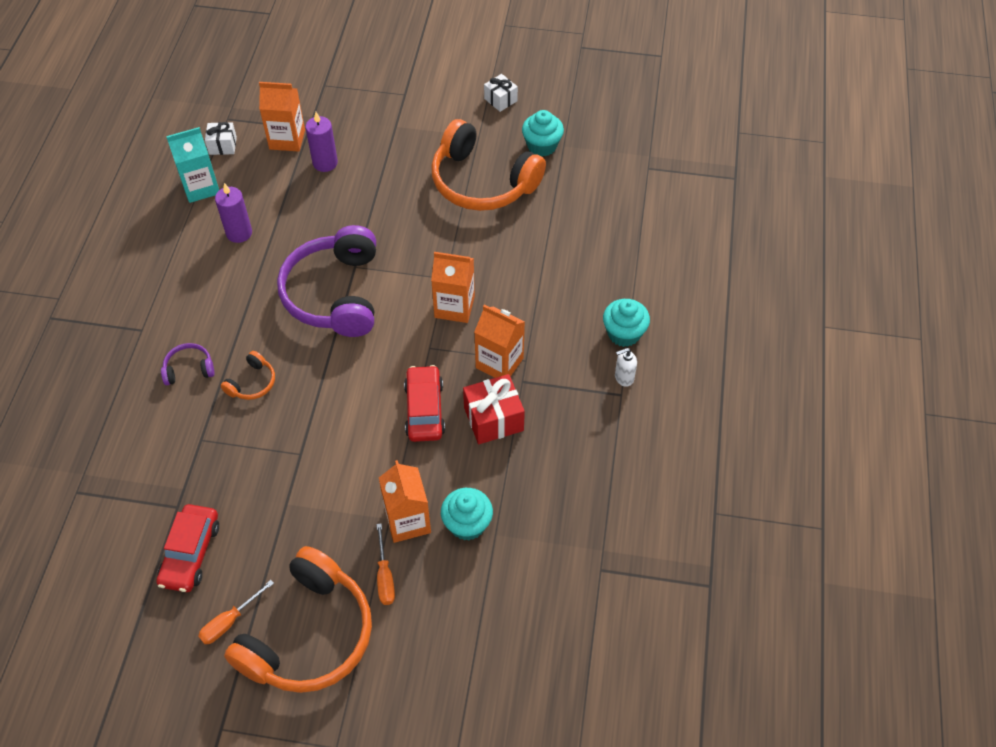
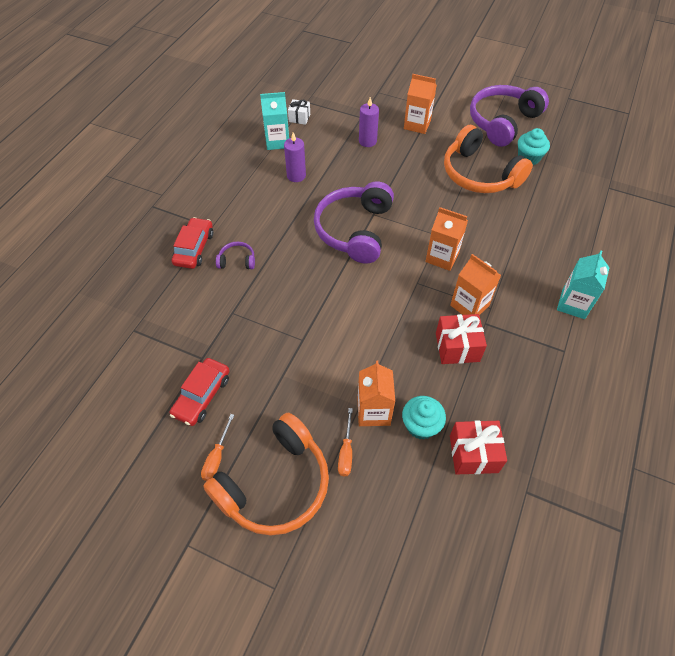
camera: 15 degrees right, 0 degrees up
orange screwdriver [198,580,274,644] -> orange screwdriver turned 45 degrees counterclockwise [201,414,234,481]
orange headphones [221,351,275,400] -> none
orange carton [259,82,305,152] -> orange carton moved to [404,74,437,134]
red car [404,365,445,442] -> red car moved to [172,217,213,269]
white gift [484,74,518,112] -> purple headphones [470,85,549,147]
turquoise cupcake [603,299,650,347] -> turquoise carton [557,251,610,319]
white soap dispenser [615,348,637,387] -> none
none -> red gift [450,420,507,475]

